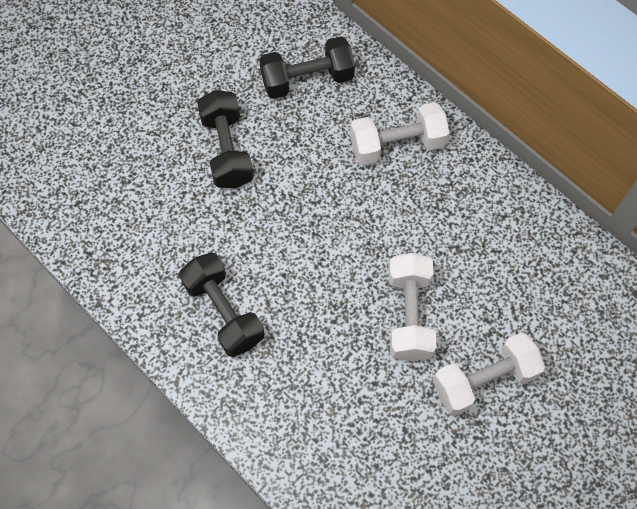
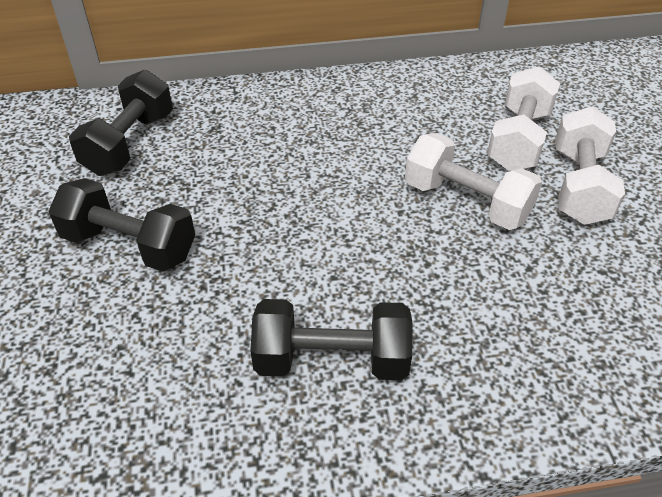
camera: 55 degrees left, 20 degrees down
white dumbbell [350,102,449,165] -> white dumbbell moved to [487,66,560,171]

